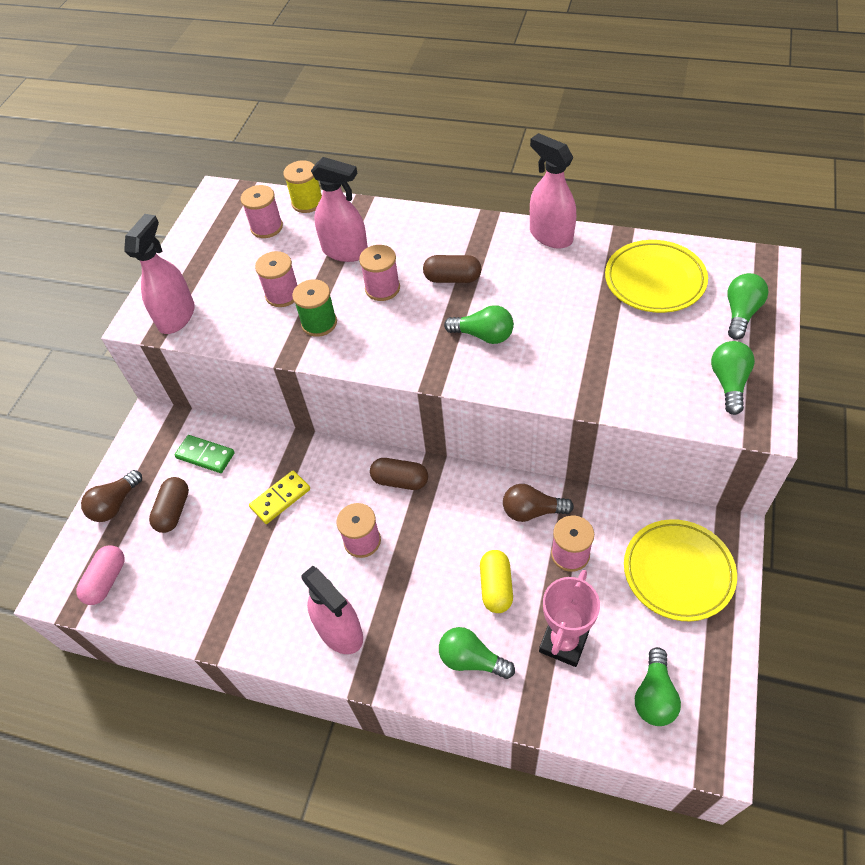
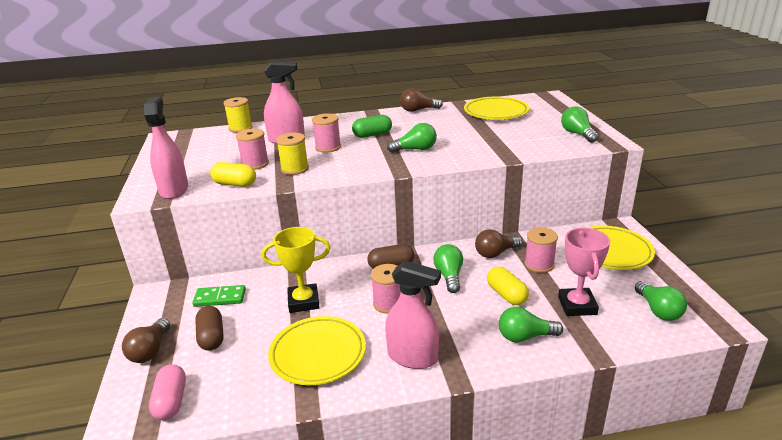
camera: 30 degrees left, 25 degrees down
pink spool [241,185,283,238] -> none
yellow domino [249,470,310,524] -> yellow trophy [262,227,330,313]
green spool [292,279,337,337] -> yellow spool [276,133,309,175]
brown capsule [423,255,481,283] -> green capsule [352,115,392,138]
pink spray bottle [530,133,576,249] -> brown light bulb [400,88,443,112]
green light bulb [727,273,769,340] -> green light bulb moved to [433,244,463,293]
none -> yellow capsule [210,162,256,187]
none -> yellow plate [268,316,366,385]

